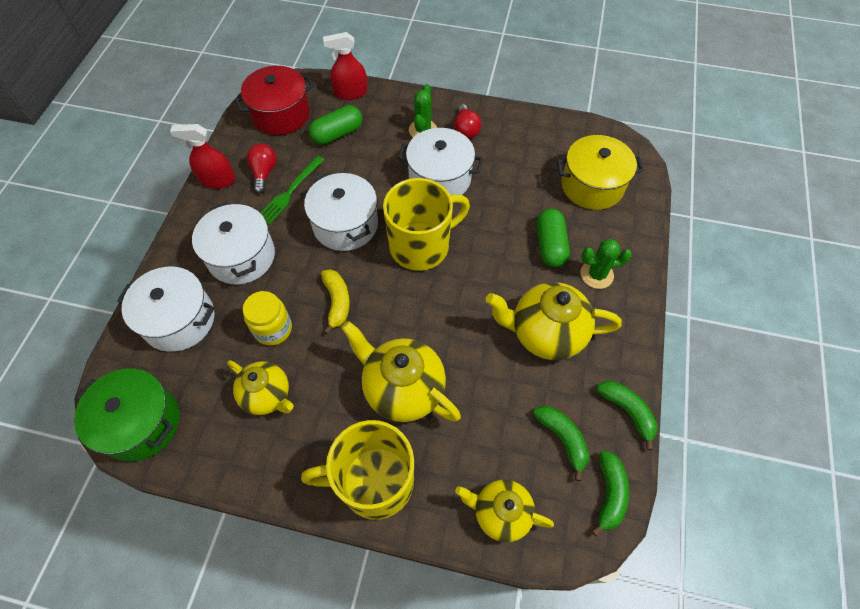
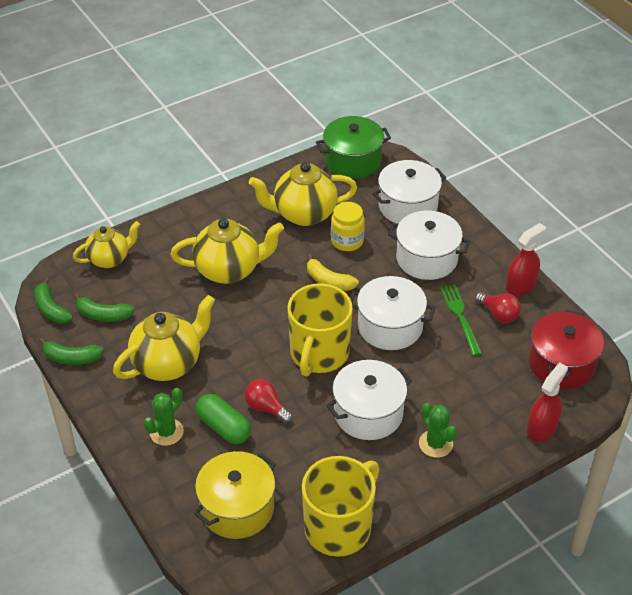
camera: 135 degrees right, 15 degrees down
yellow teapot [227,360,294,415] -> yellow teapot [249,162,357,226], size x1.54
yellow mug [301,420,414,520] -> yellow mug moved to [302,456,379,557]
green capsule [309,105,362,145] -> none
red light bulb [454,104,482,139] -> red light bulb moved to [245,379,293,423]

